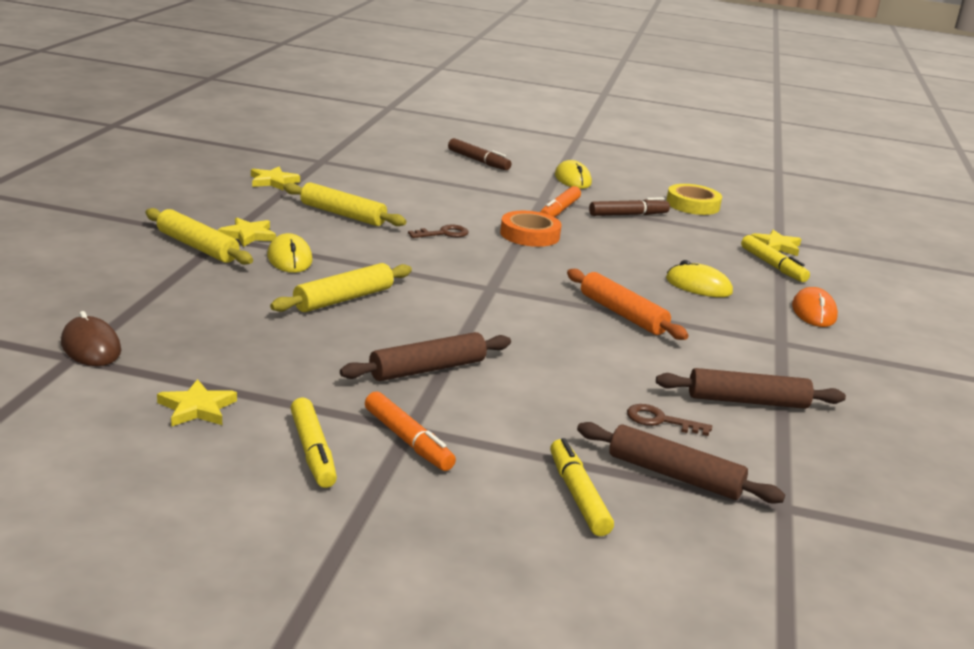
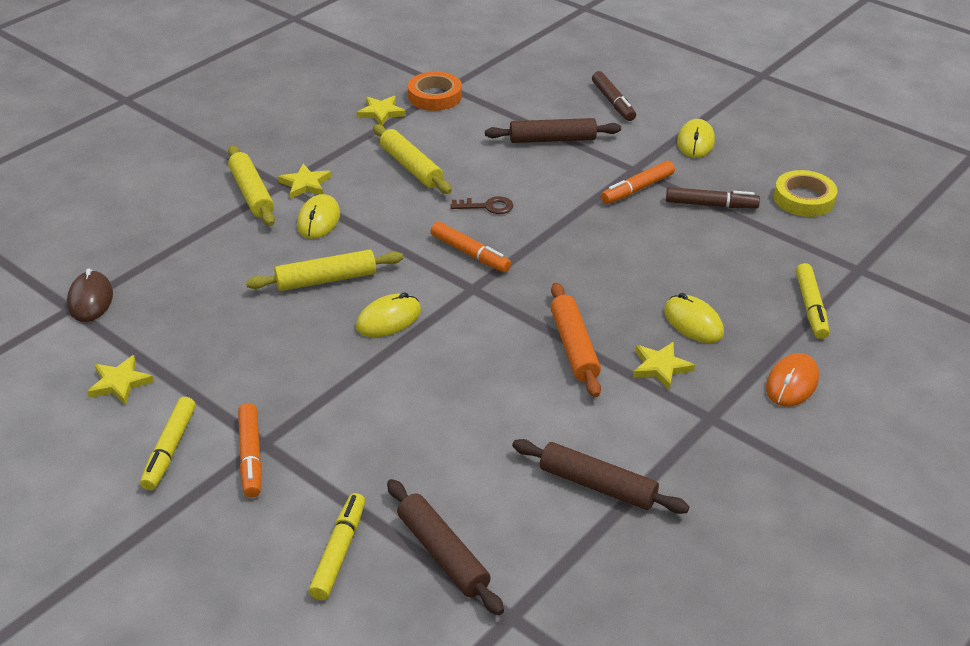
camera: 30 degrees right, 15 degrees up
brown rolling pin [340,332,511,381] -> brown rolling pin moved to [485,118,621,143]
orange tape [500,211,562,247] -> orange tape moved to [408,72,462,111]
brown key [627,404,712,436] -> none
yellow star [751,230,801,256] -> yellow star moved to [633,342,695,390]
none -> yellow mouse [356,292,421,337]
none -> orange marker [430,222,511,272]

